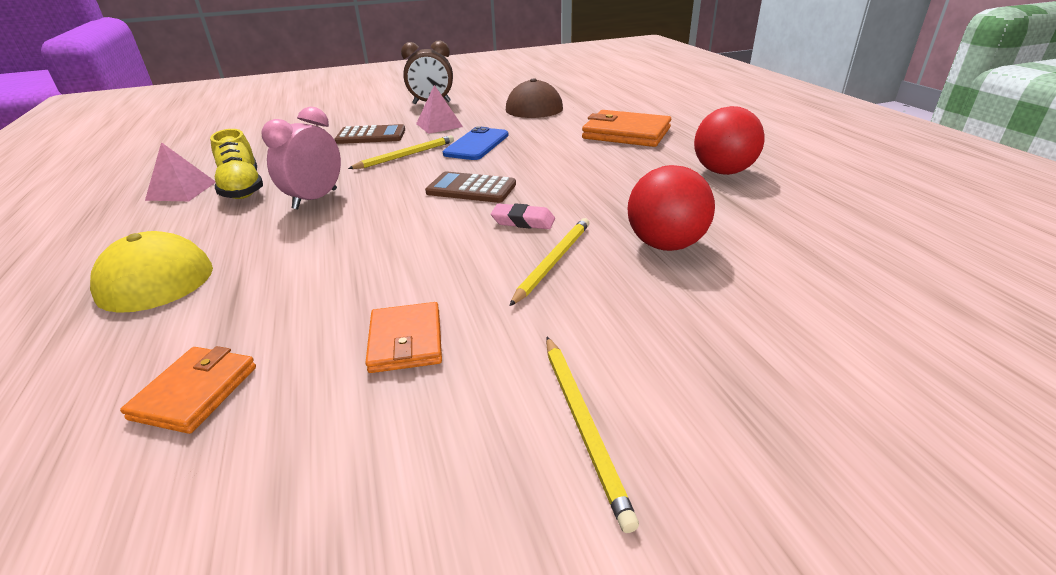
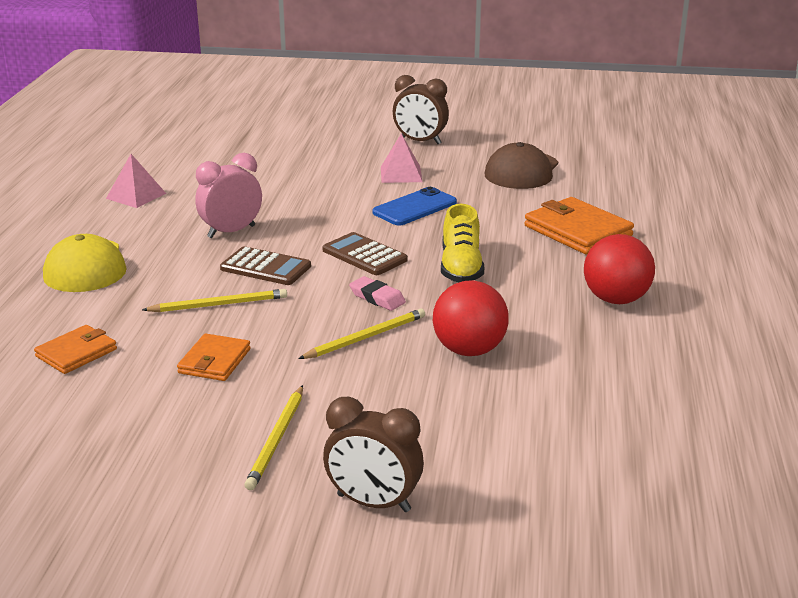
camera: 25 degrees right, 5 degrees down
yellow shoe [210,129,263,199] -> yellow shoe moved to [441,204,484,282]
brown calculator [334,124,405,144] -> brown calculator moved to [220,246,311,285]
yellow pencil [348,135,454,169] -> yellow pencil moved to [142,289,287,312]
none -> brown clock [323,397,424,512]

